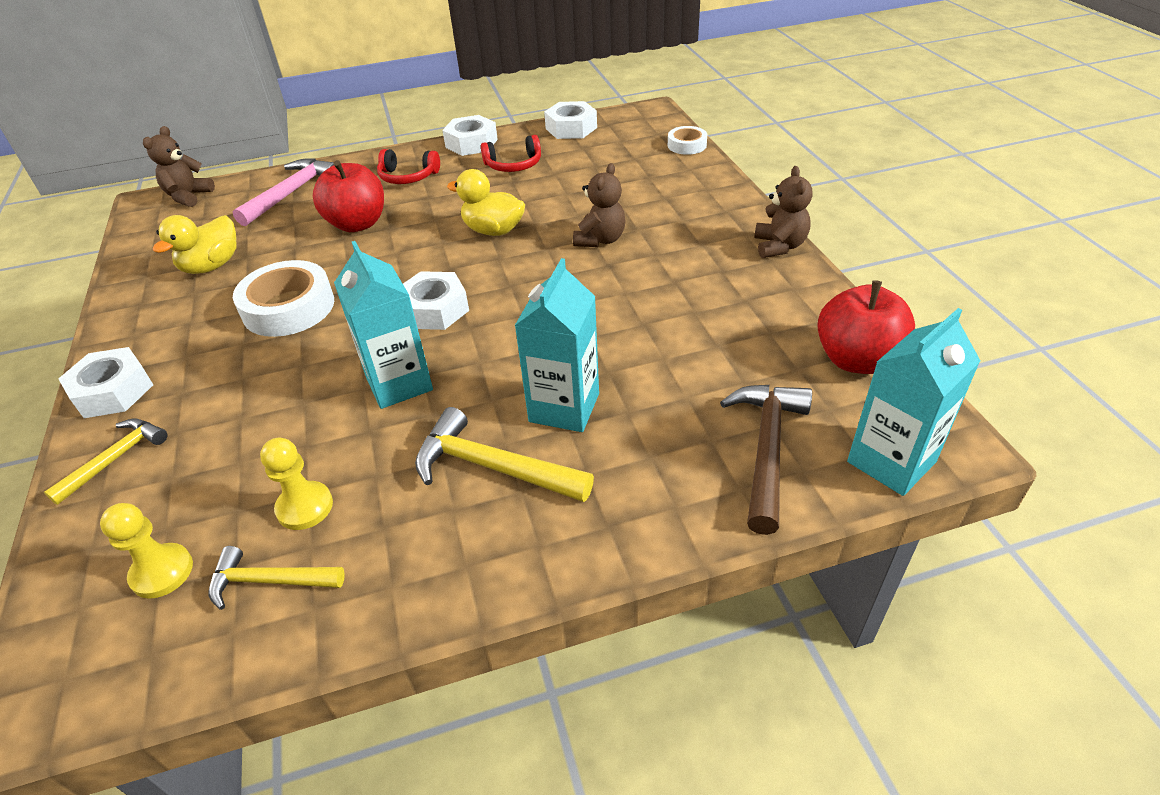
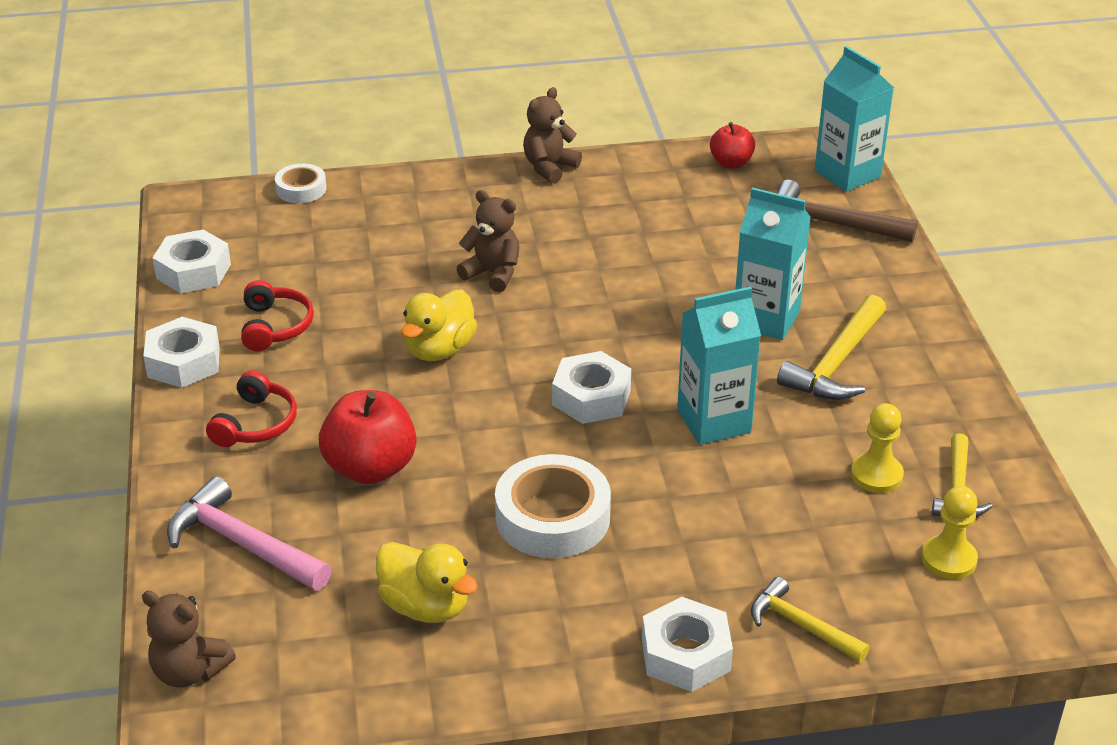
camera: 85 degrees left, 5 degrees down
brown teddy bear [754,166,812,258] -> brown teddy bear turned 60 degrees counterclockwise [523,87,582,184]
red apple [817,280,915,374] -> red apple [710,122,755,168], size x0.59

